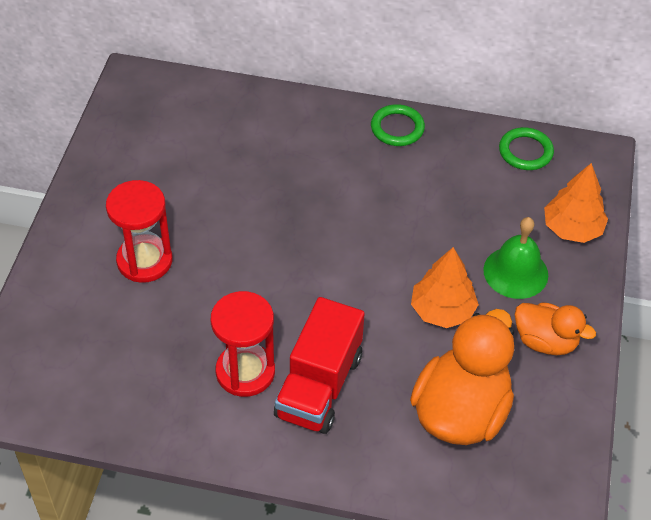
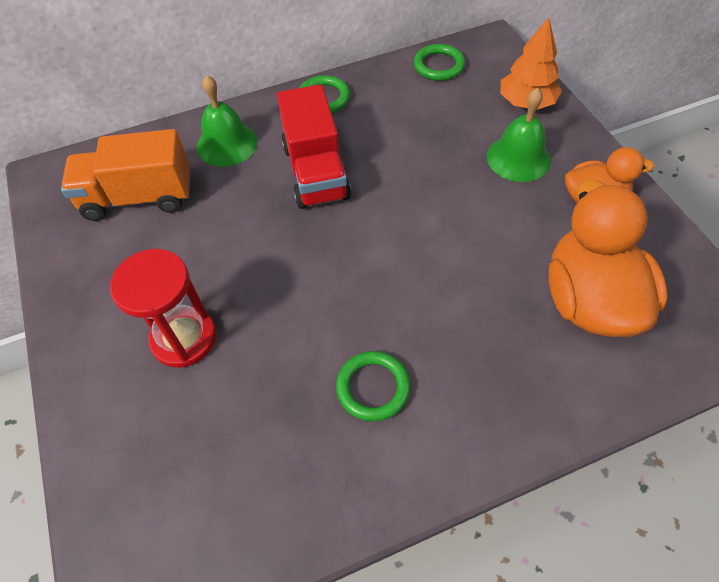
camera: 30 degrees left, 5 degrees up
red hourglass [211,291,275,397] -> green ring [336,351,411,422]
red truck [274,297,365,434] -> red truck moved to [277,84,351,209]
orange tree [411,247,479,328] -> none
none -> orange truck [61,129,190,221]
none -> green bell [197,75,258,167]

